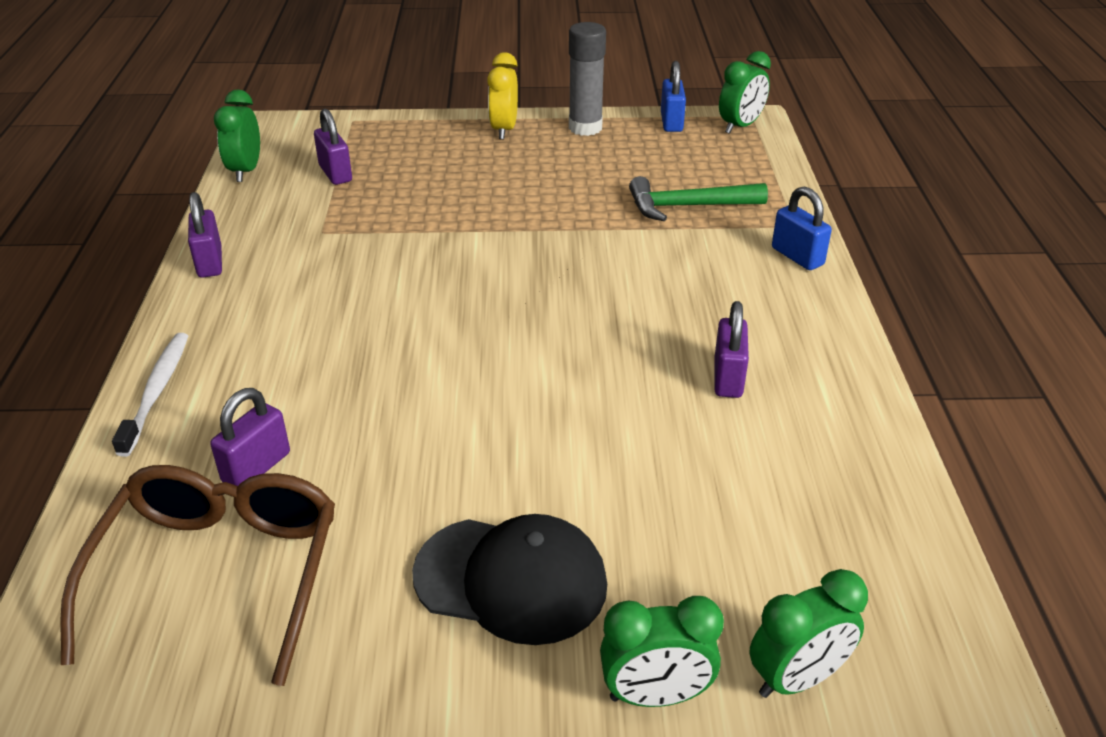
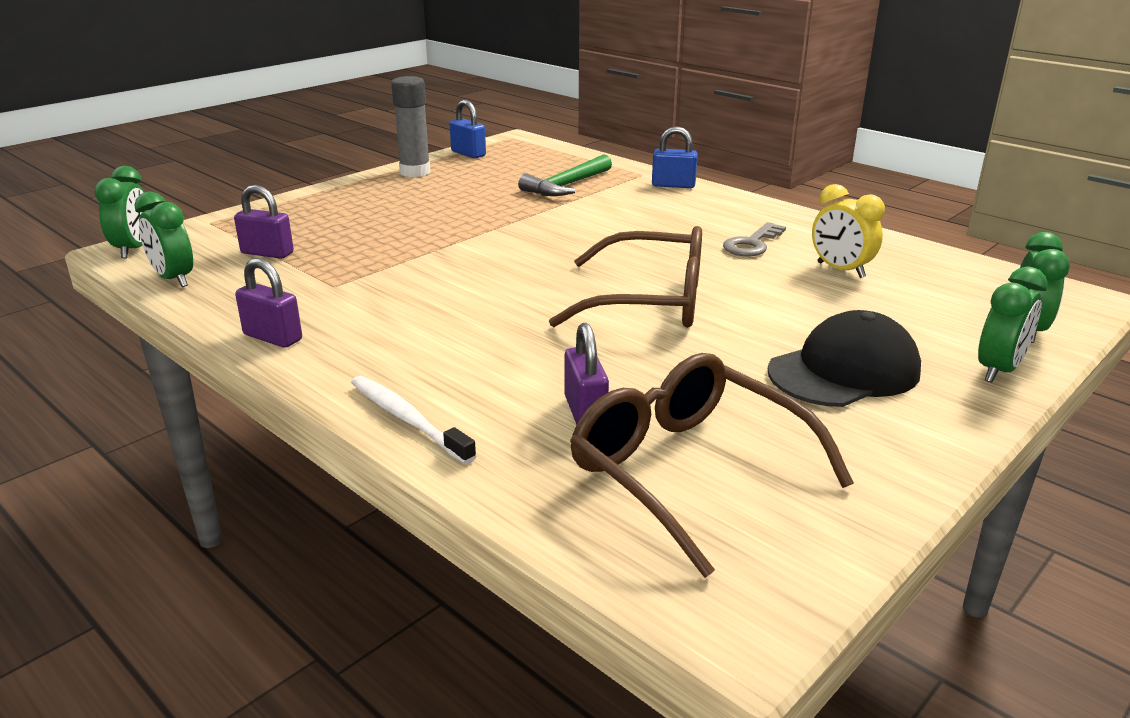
camera: 45 degrees left, 10 degrees down
yellow clock [487,52,518,140] -> yellow clock moved to [812,184,885,278]
purple padlock [714,301,749,398] -> grey key [723,222,786,256]
green clock [719,51,771,134] -> green clock moved to [94,166,145,259]
none -> brown glasses [549,226,702,328]

